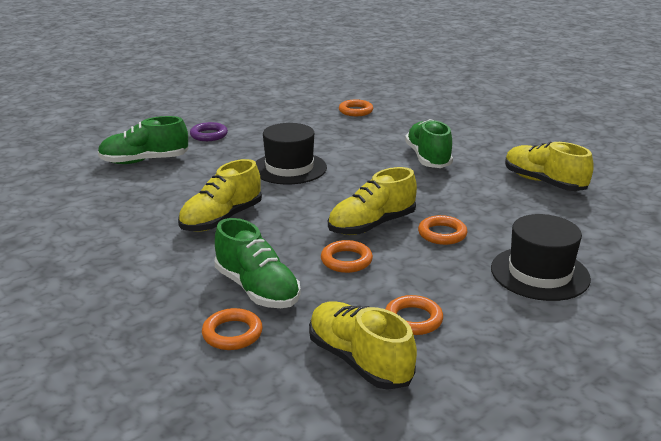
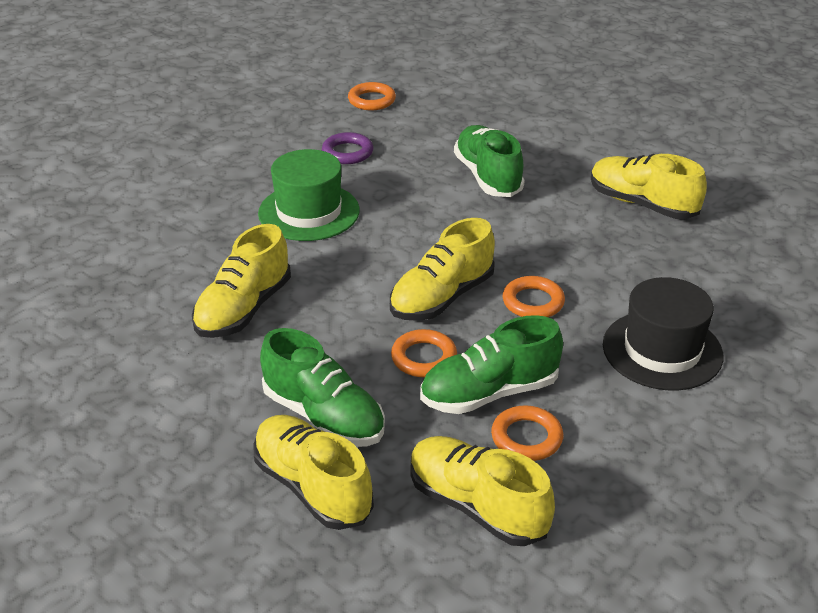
camera: 10 degrees left, 10 degrees up
green shoe [98,116,188,164] -> green shoe moved to [420,315,563,414]
purple ring [190,122,228,141] -> purple ring moved to [322,132,373,164]
orange ring [202,308,263,350] -> yellow shoe [253,415,374,530]
black hat [256,123,327,184] -> green hat [258,149,360,241]

